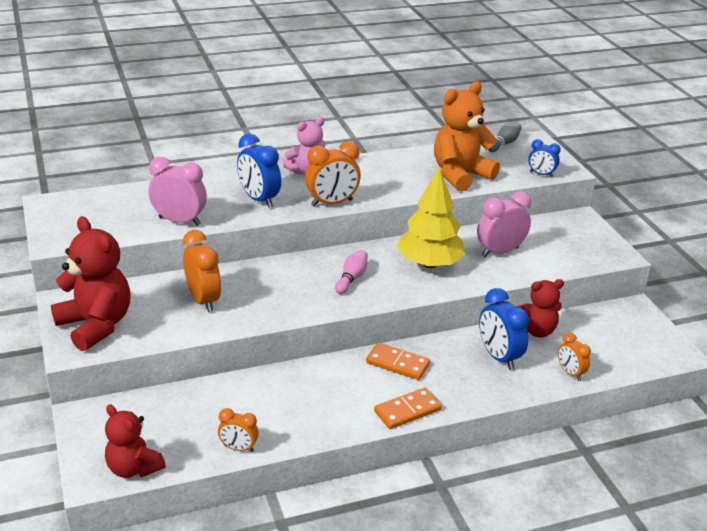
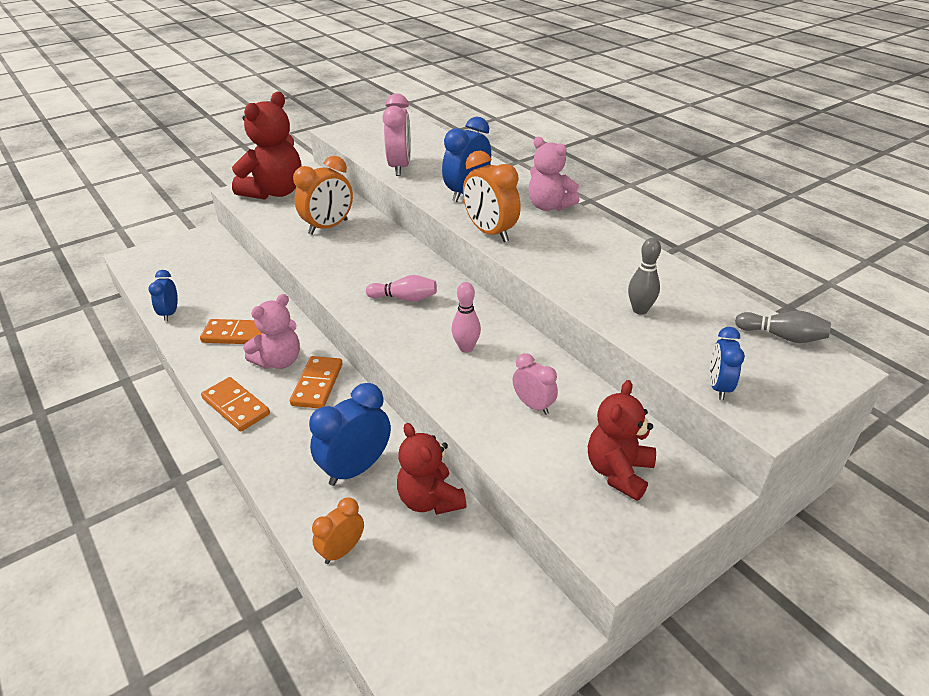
camera: 75 degrees right, 5 degrees up
red teddy bear [105,404,166,478] -> red teddy bear moved to [588,380,656,501]
orange clock [218,408,259,452] -> blue clock [148,270,178,321]
yellow tree [397,166,466,268] -> pink bowling pin [452,282,481,353]
orange teddy bear [434,81,500,192] -> grey bowling pin [628,238,661,315]
pink clock [477,191,531,257] -> pink clock [513,353,558,415], size x0.59
none -> orange domino [200,319,262,344]
none -> pink teddy bear [243,294,300,369]

